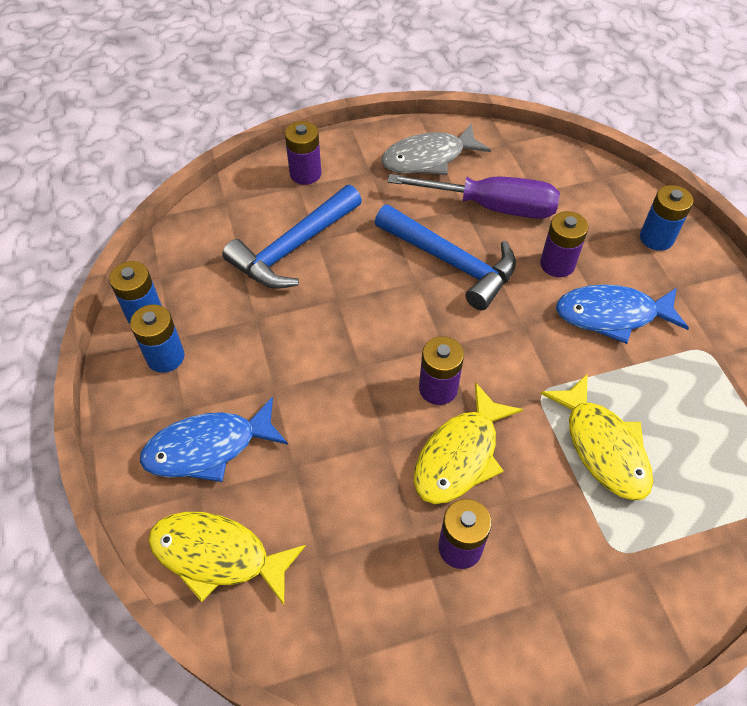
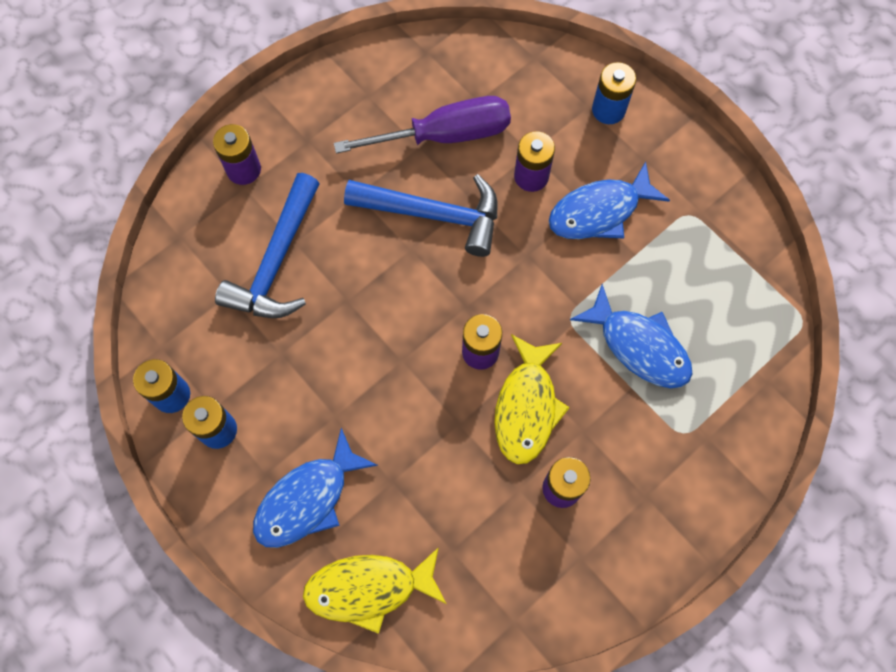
camera: 25 degrees left, 15 degrees up
grey fish [381,123,491,175] -> none
yellow fish [540,373,653,501] -> blue fish [570,284,692,388]

